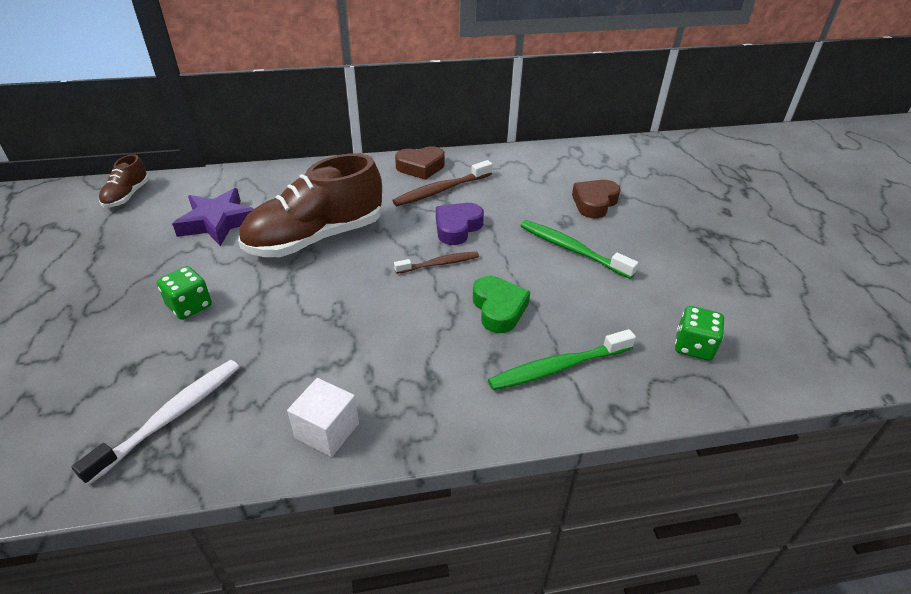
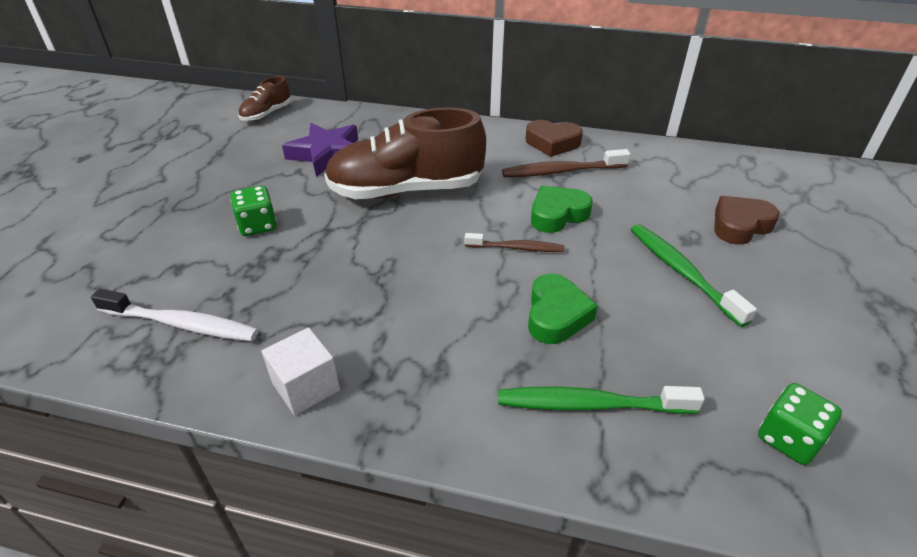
camera: 25 degrees right, 0 degrees up
white toothbrush [72,360,239,485] -> white toothbrush turned 45 degrees clockwise [91,289,258,341]
purple heart [436,203,484,245] -> green heart [531,186,593,233]

